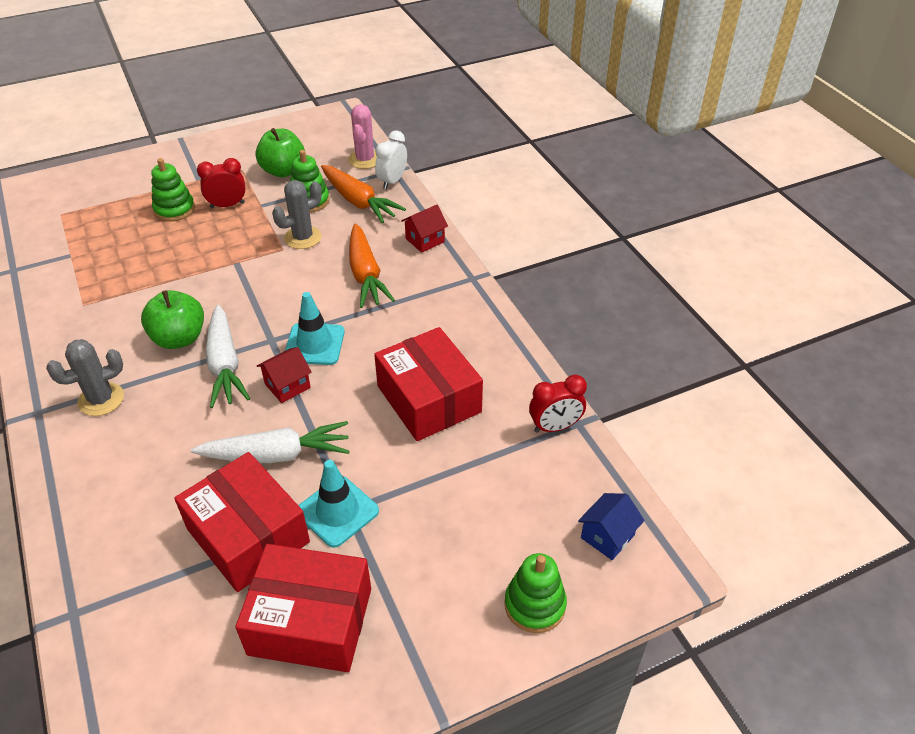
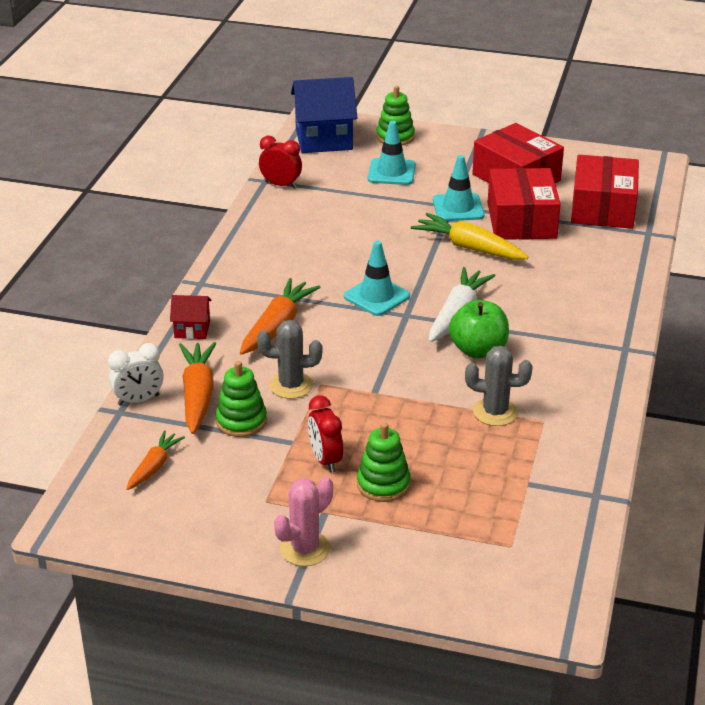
camera: 140 degrees left, 10 degrees down
grey cactus [46,339,124,416] -> grey cactus moved to [465,346,533,426]
white carrot [191,421,350,463] -> yellow carrot [411,213,528,260]
red clock [197,158,245,208] -> red clock turned 45 degrees clockwise [308,395,343,473]
green apple [255,128,305,177] -> none
red house [257,347,312,403] -> none
pink cactus [348,104,377,169] -> pink cactus moved to [274,477,333,566]
red box [374,327,483,441] -> red box moved to [571,155,639,229]
blue house [578,493,645,560] -> blue house [291,77,357,153], size x1.97
none -> orange carrot [126,431,185,490]
none -> turquoise traffic cone [368,121,416,185]

